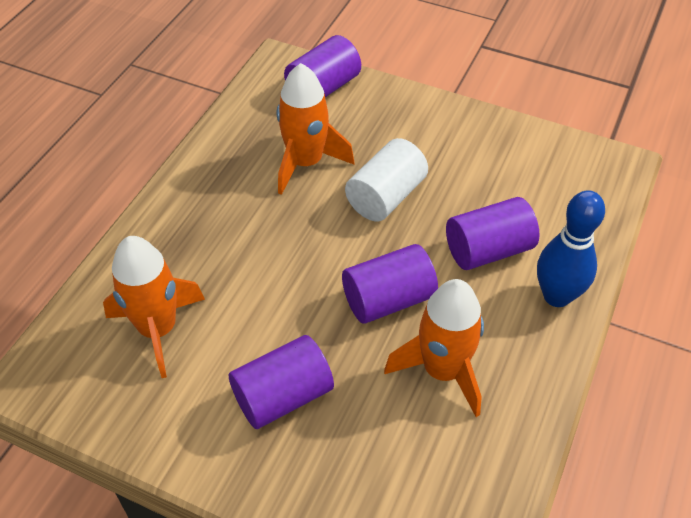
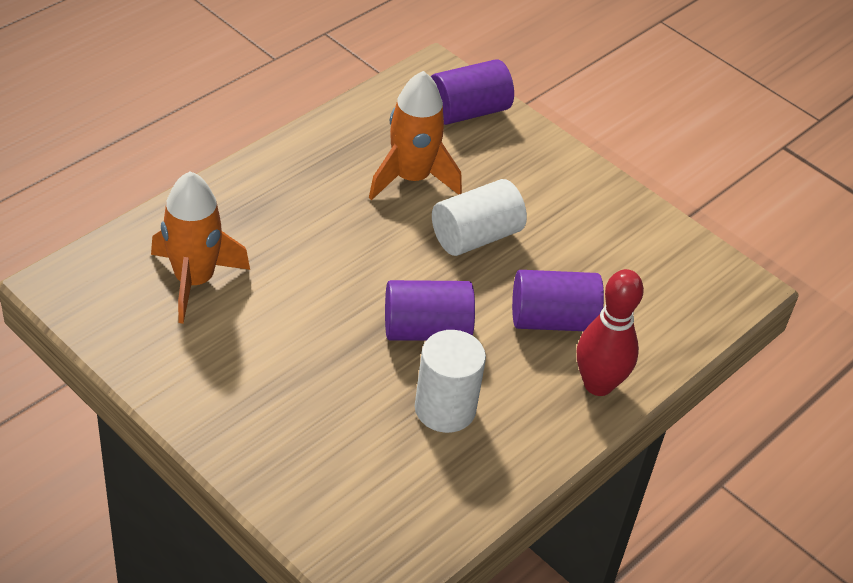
camera: 15 degrees right, 5 degrees down
purple cylinder [229,335,334,429] -> none
orange rocket [384,279,484,417] -> white cylinder [415,330,486,433]
blue bowling pin [537,190,605,307] -> red bowling pin [577,269,644,396]

